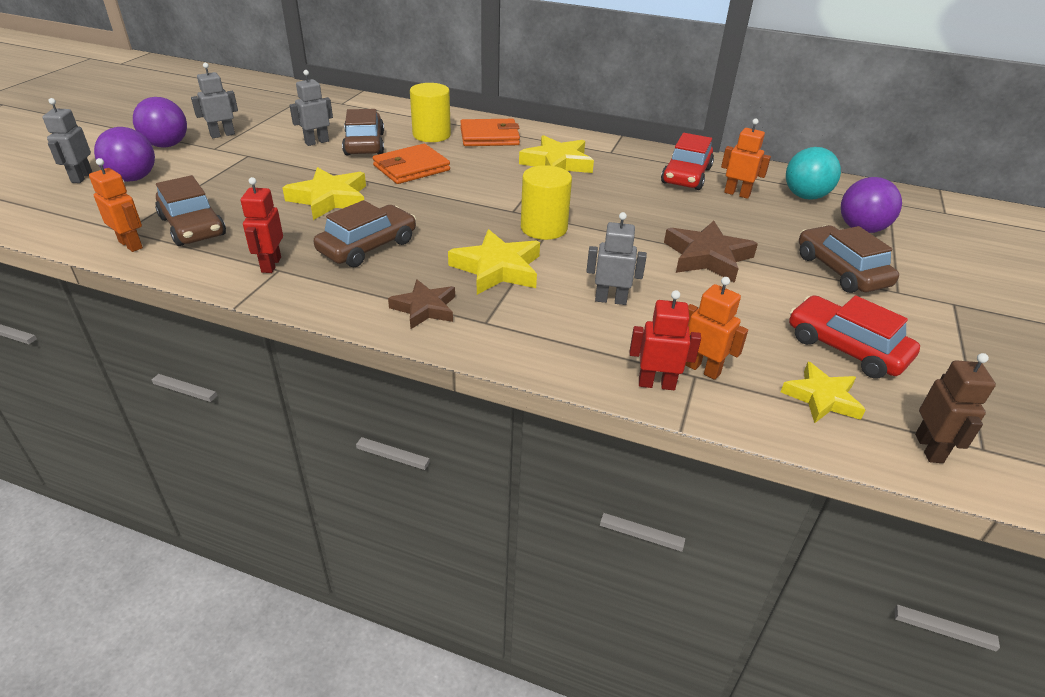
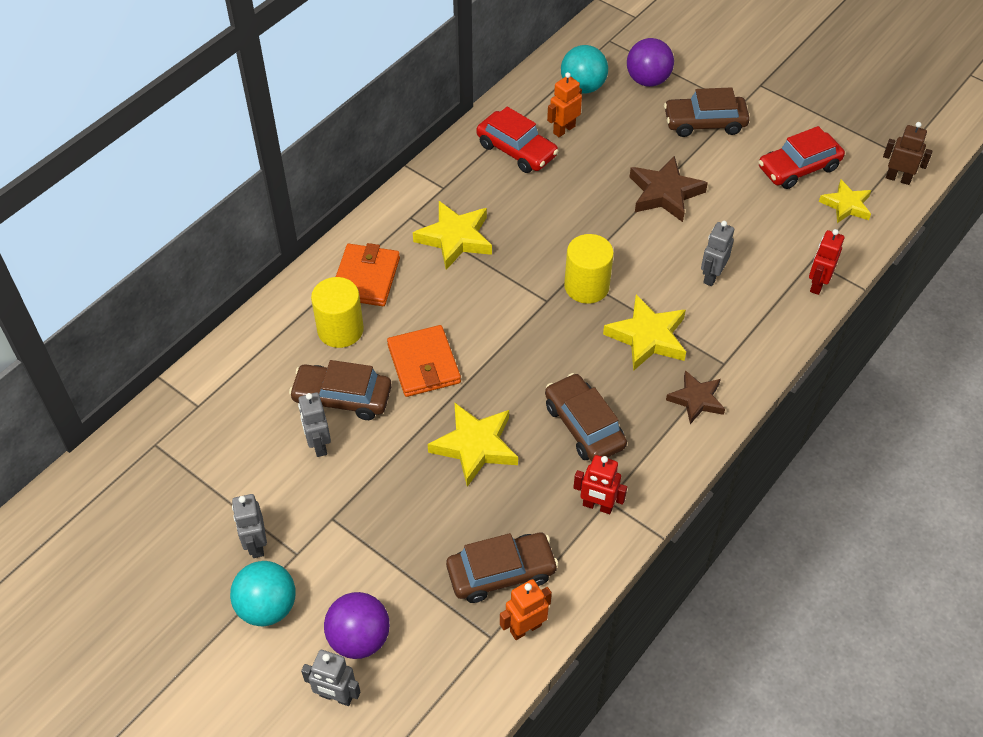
camera: 70 degrees left, 15 degrees up
purple ball [133,97,187,148] -> turquoise ball [230,561,296,626]
orange robot [685,277,748,380] -> none

